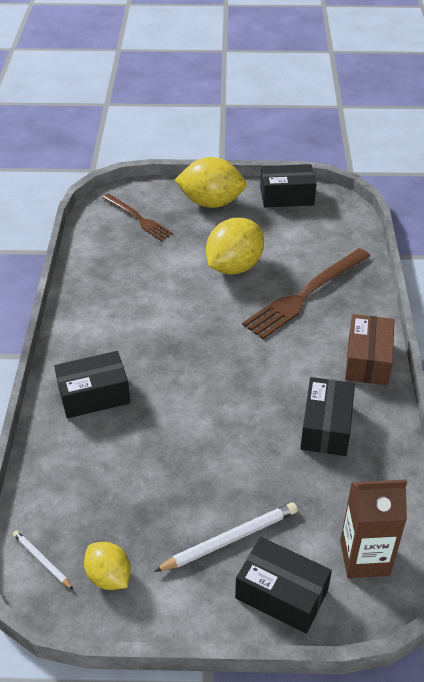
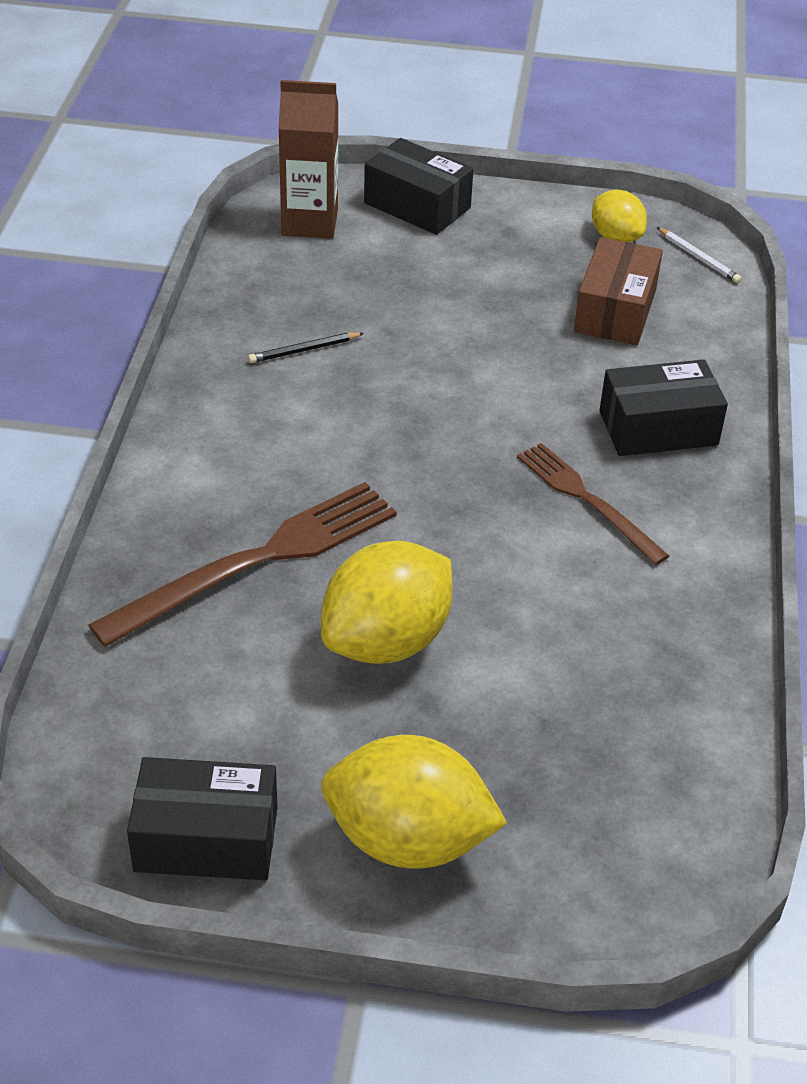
camera: 175 degrees left, 0 degrees up
brown fork [102,194,173,241] -> brown fork moved to [517,443,669,565]
white pencil [154,502,298,572] -> none
black box [300,377,355,456] -> black pencil [248,332,364,363]
brown box [345,314,394,385] -> brown box moved to [574,237,663,345]

